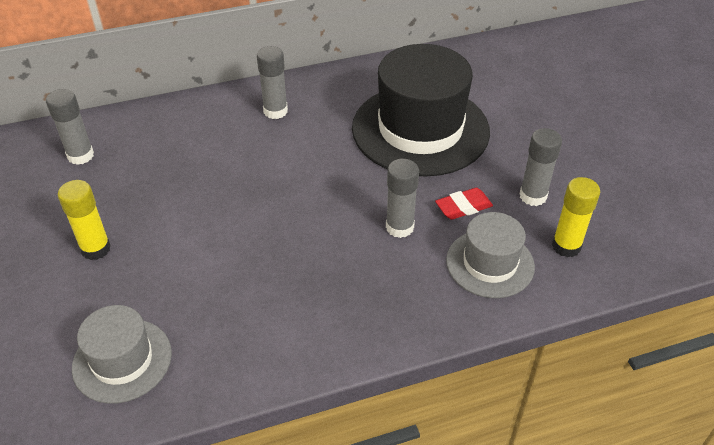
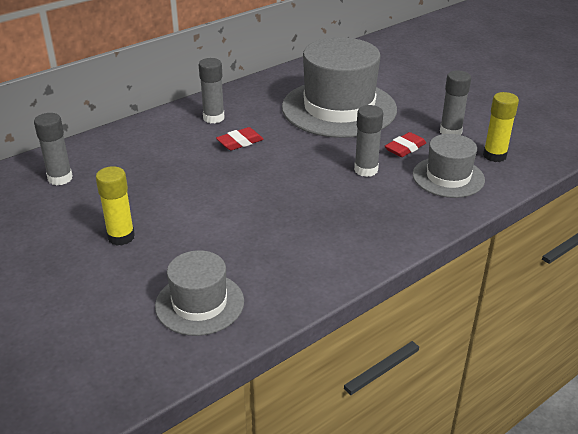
camera: 20 degrees left, 10 degrees down
black hat [352,44,490,176] -> grey hat [282,37,397,138]
none -> red eraser [216,127,264,150]

